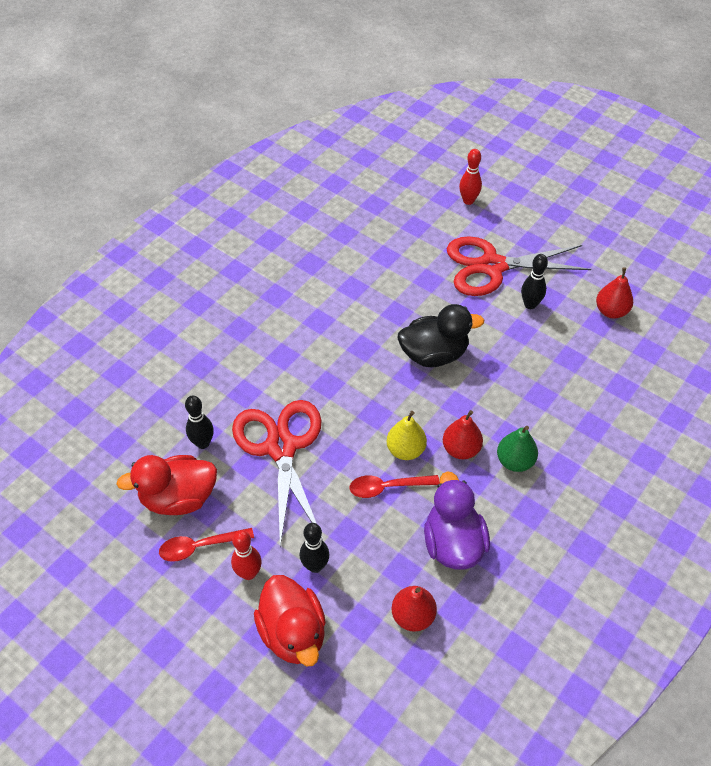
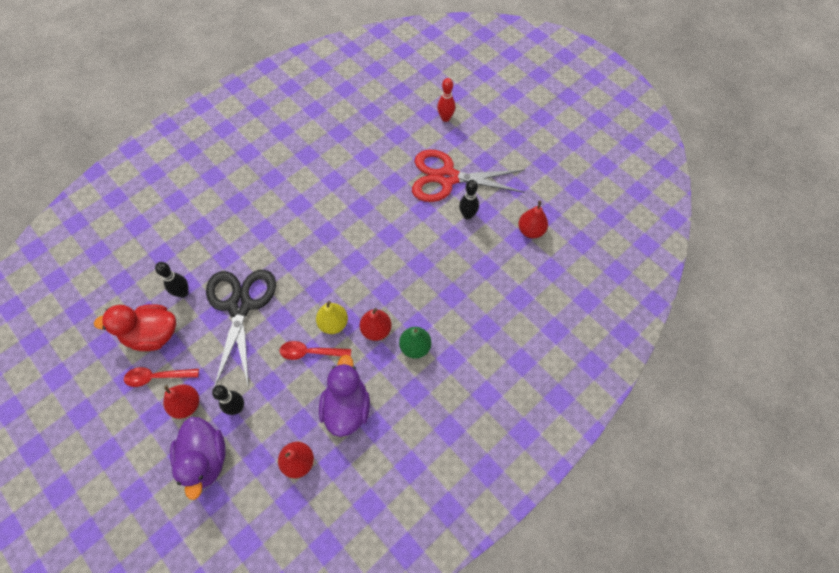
camera: 10 degrees right, 10 degrees up
red bowling pin [231,530,262,580] -> red pear [163,385,199,419]
red scissors [232,400,323,546] -> black scissors [206,270,276,388]
red duck [254,575,326,666] -> purple duck [170,417,226,500]
black duck [398,304,484,367] -> none

